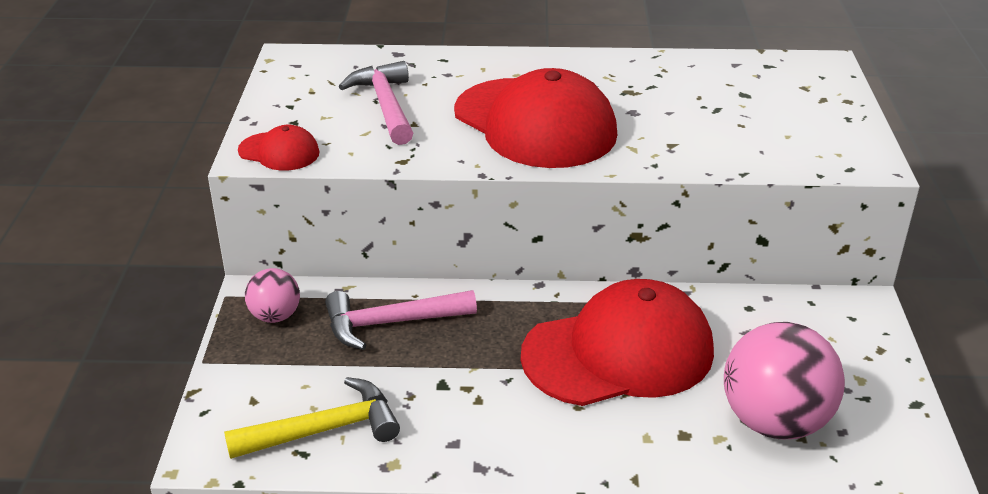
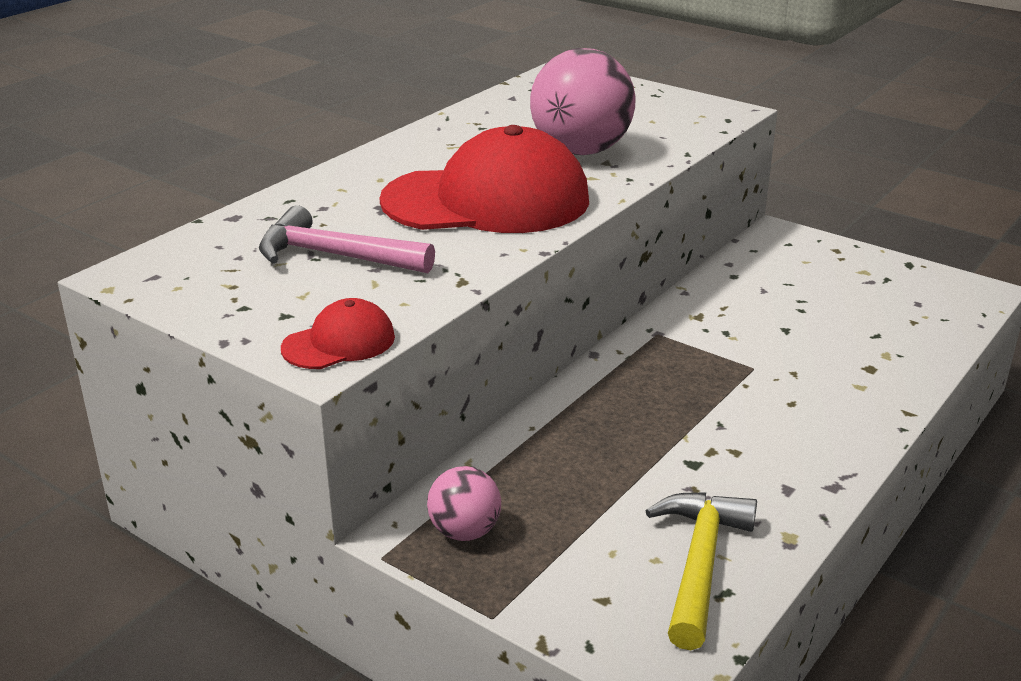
camera: 55 degrees left, 5 degrees down
pink hammer [325,290,477,350] -> none
red cap [521,279,714,406] -> none
pink ball [724,322,845,439] -> pink ball moved to [530,48,636,155]

